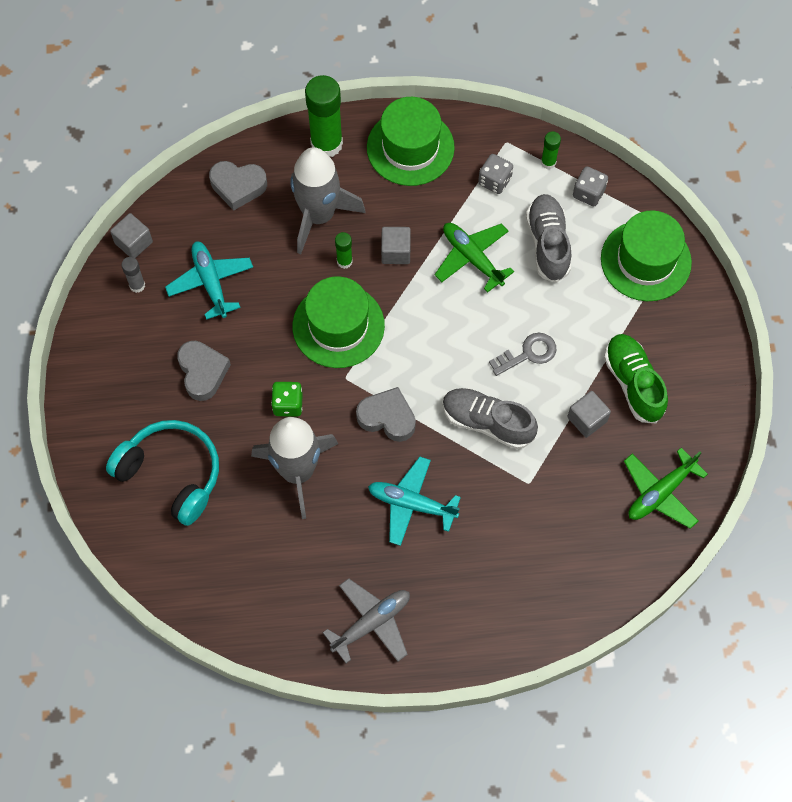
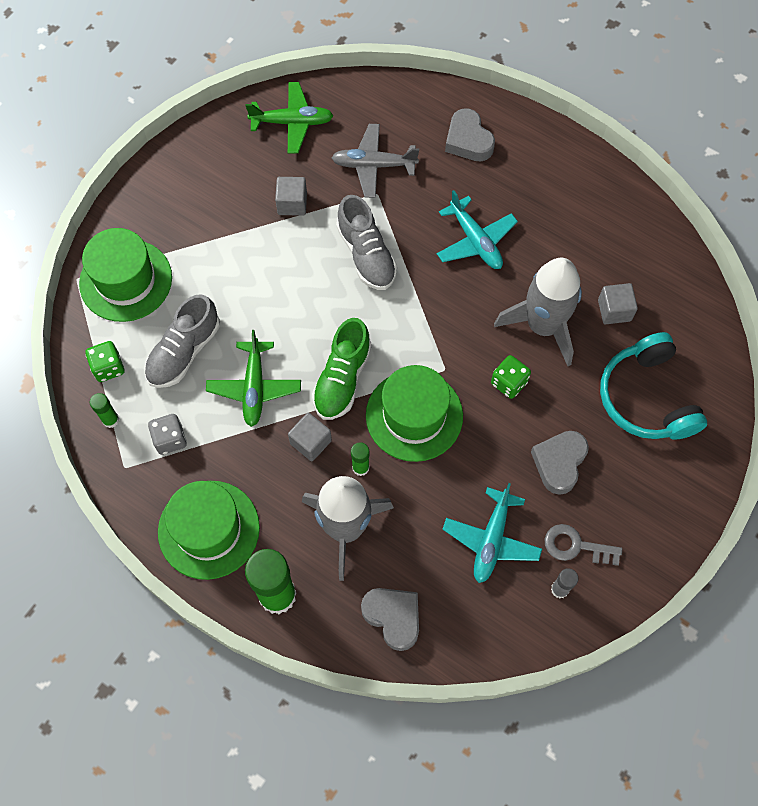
camera: 140 degrees left, 0 degrees up
grey cube [110,213,153,258] -> grey cube moved to [598,283,638,324]
grey plane [323,578,410,663] -> grey plane moved to [332,124,419,198]
grey heart [356,387,416,442] -> grey heart moved to [445,108,495,161]
grey key [489,333,556,376] -> grey key moved to [545,524,622,566]
grey dice [573,166,608,206] -> green dice [85,341,124,382]
green shoe [604,334,668,423] -> green shoe moved to [312,318,372,420]

